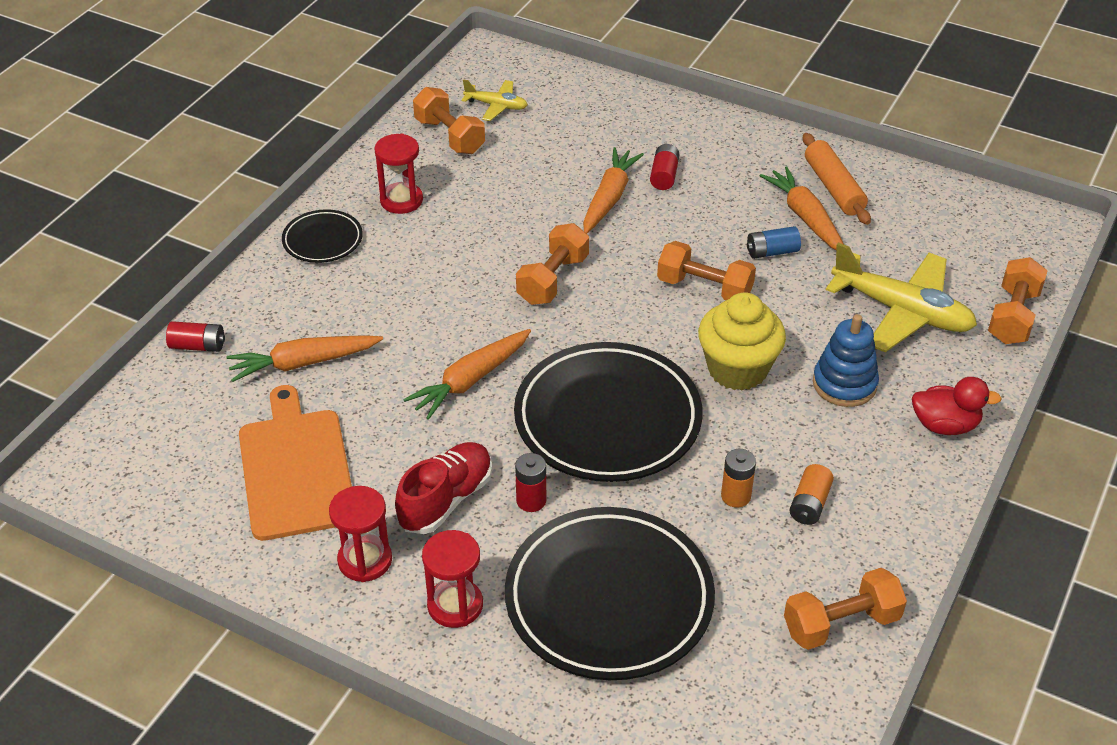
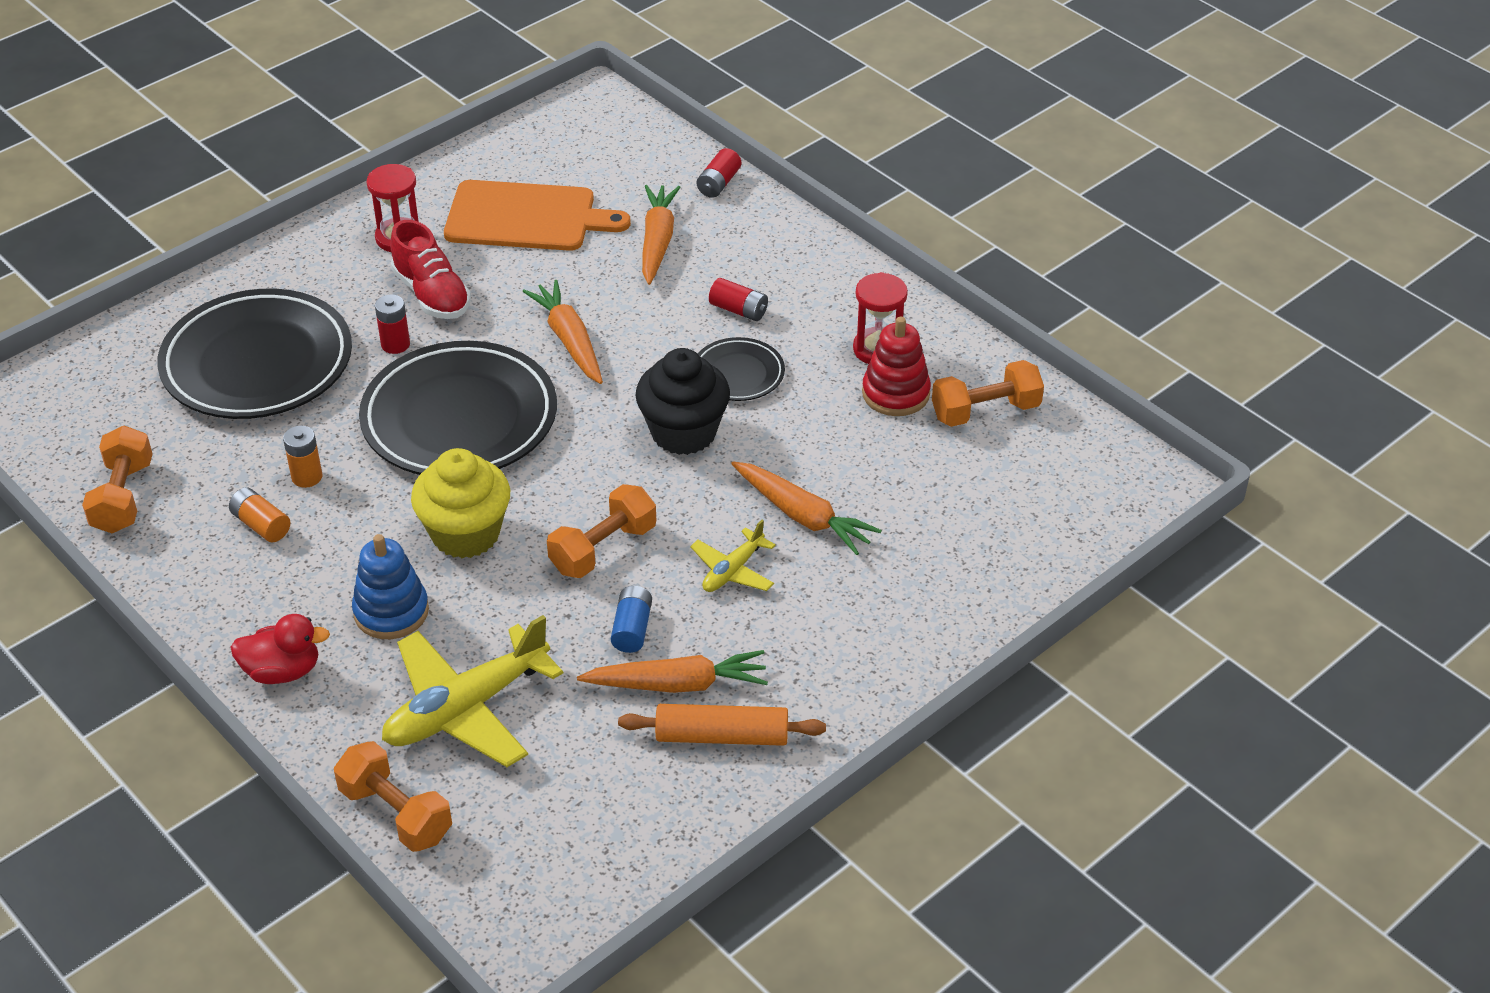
camera: 110 degrees right, 0 degrees up
black plate [282,209,363,263] -> black plate moved to [698,337,785,401]
red hourglass [422,530,483,628] -> none
yellow plane [462,79,528,121] -> yellow plane moved to [690,520,776,592]
orange dumbbell [516,223,589,305] -> black cupcake [635,348,730,455]
red battery [650,144,679,190] -> red battery moved to [709,278,768,321]
red duck [912,377,1002,435] -> red duck turned 120 degrees counterclockwise [230,614,330,684]
none -> red stacking toy [862,317,931,416]

